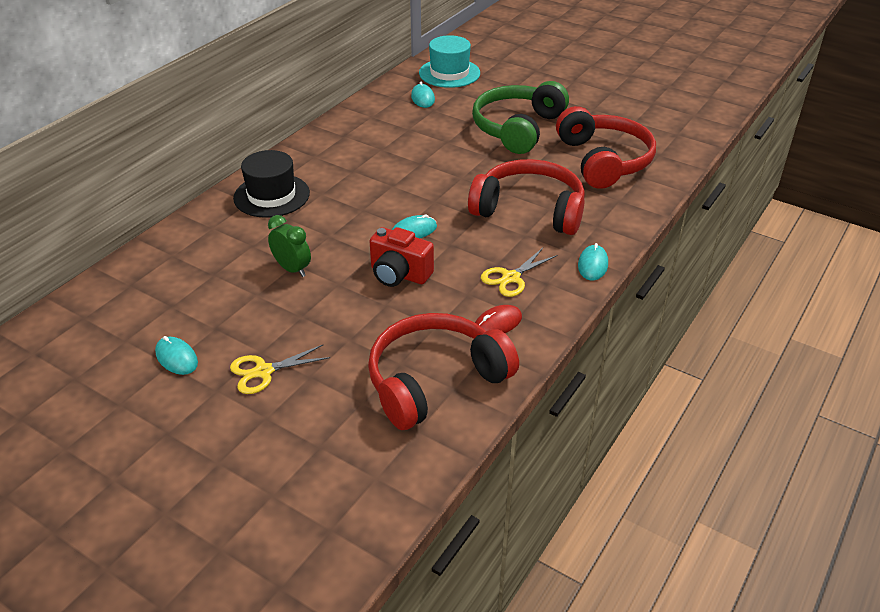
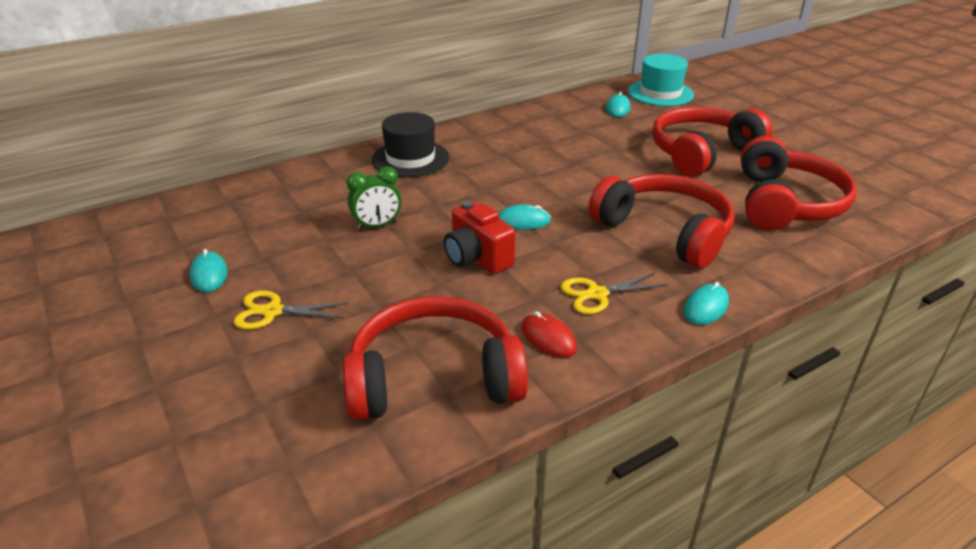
camera: 25 degrees right, 5 degrees down
green clock [268,215,311,277] -> green clock turned 90 degrees clockwise [347,166,402,230]
green headphones [472,81,569,154] -> red headphones [652,107,772,177]
red mouse [475,305,522,333] -> red mouse turned 60 degrees clockwise [521,311,577,358]

